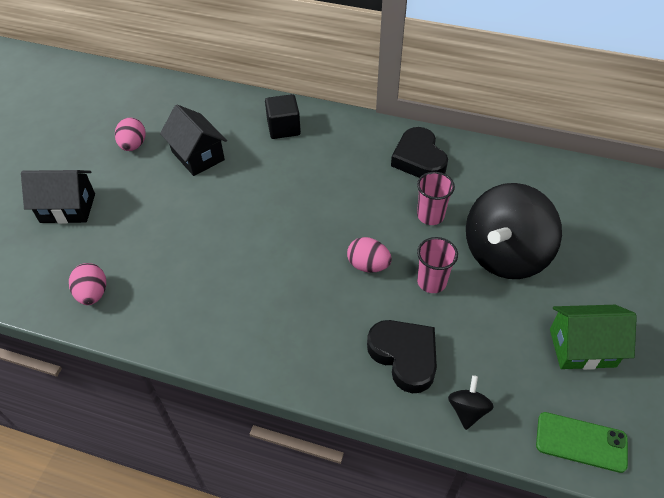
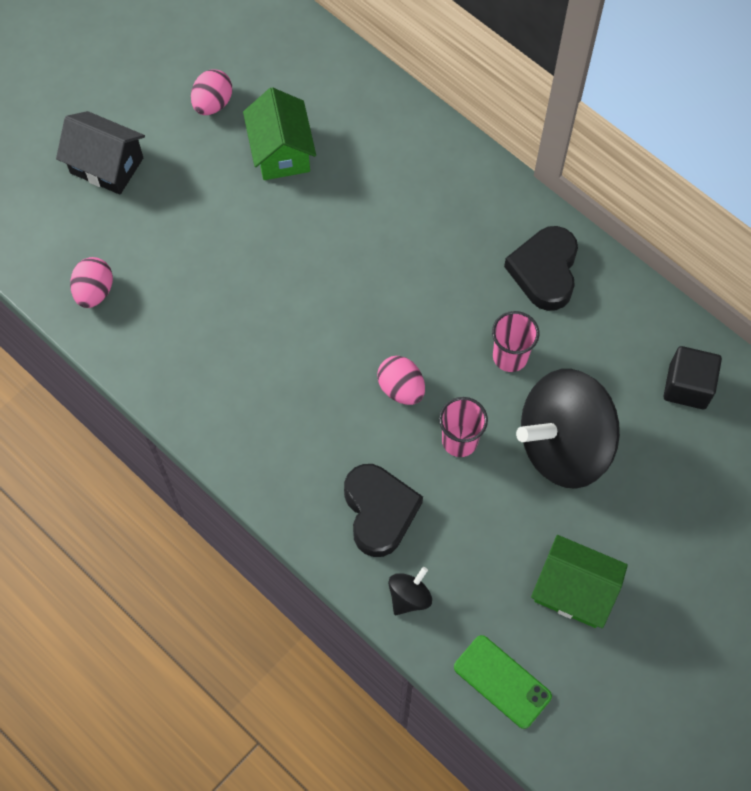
camera: 25 degrees right, 15 degrees up
black house [160,105,227,176] -> green house [243,87,316,180]
black cube [265,94,301,139] -> black cube moved to [664,346,722,409]

